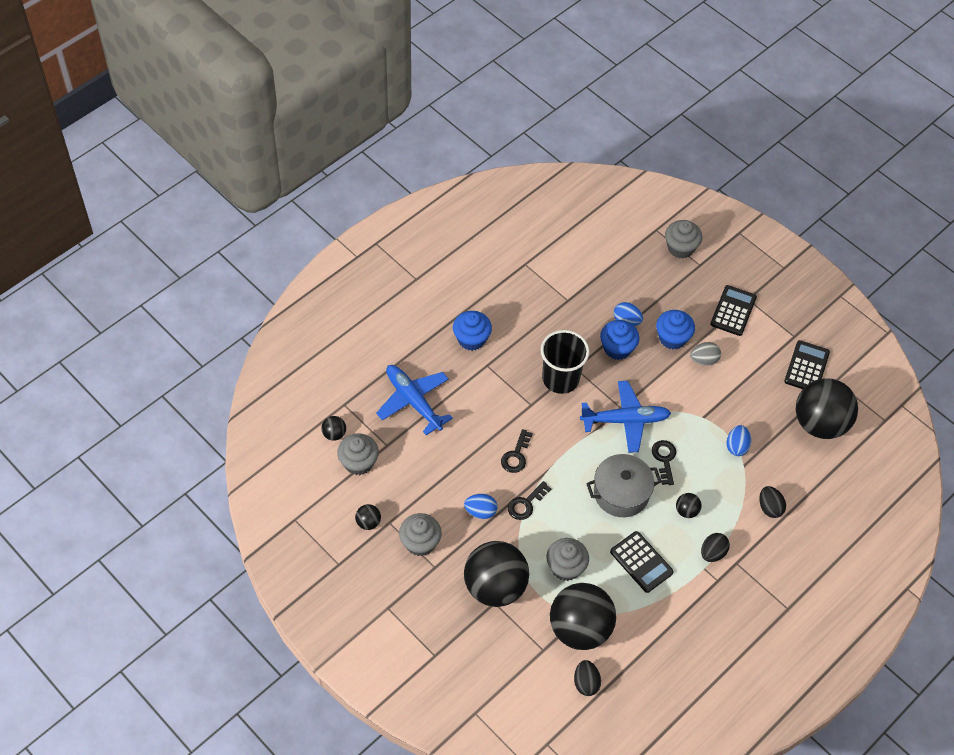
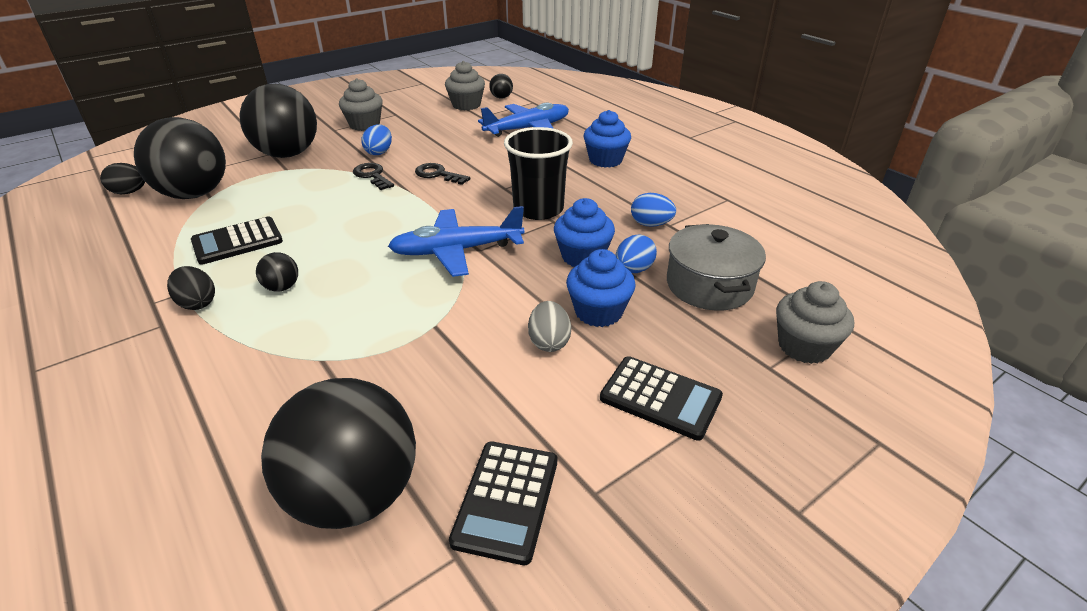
camera: 100 degrees right, 20 degrees down
black ball [355,504,381,530] -> none
grey cupcake [547,538,589,581] -> none
blue plane [580,381,671,453] -> blue plane turned 75 degrees clockwise [388,206,525,277]
grey pot [586,454,662,517] -> grey pot moved to [667,224,766,311]
black key [652,440,676,485] -> none
blue egg [726,425,751,456] -> blue egg moved to [631,193,676,227]
black egg [759,486,786,518] -> none
black calculator [784,340,830,389] -> black calculator turned 75 degrees clockwise [449,441,557,565]

